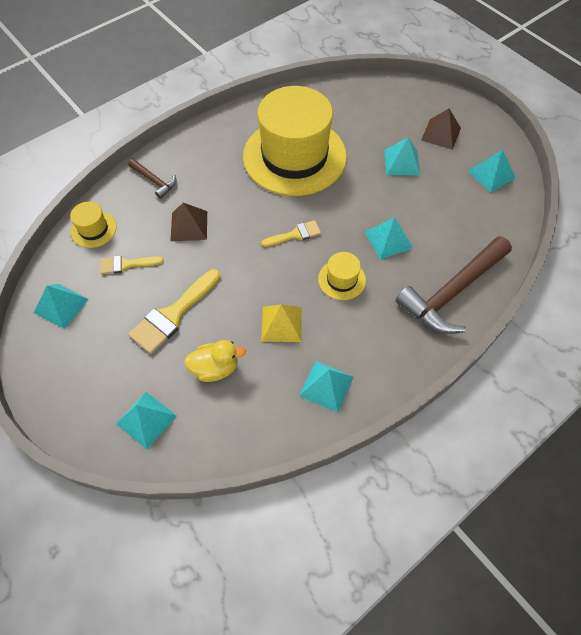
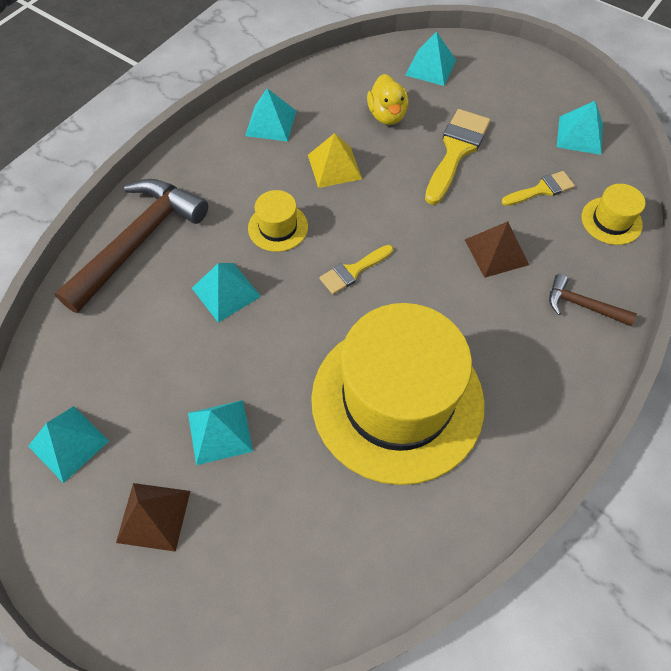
camera: 165 degrees right, 0 degrees up
yellow duck [184,340,246,382] -> yellow duck turned 75 degrees counterclockwise [367,74,409,125]

